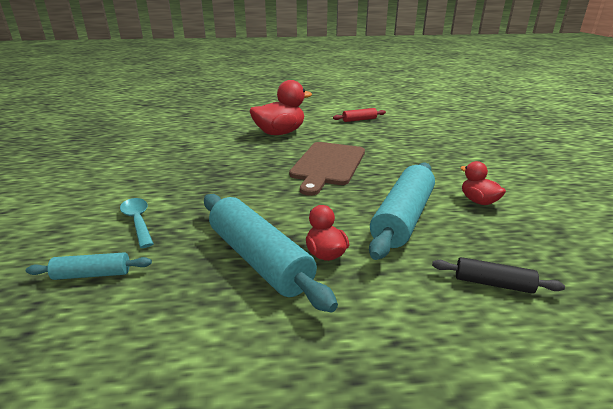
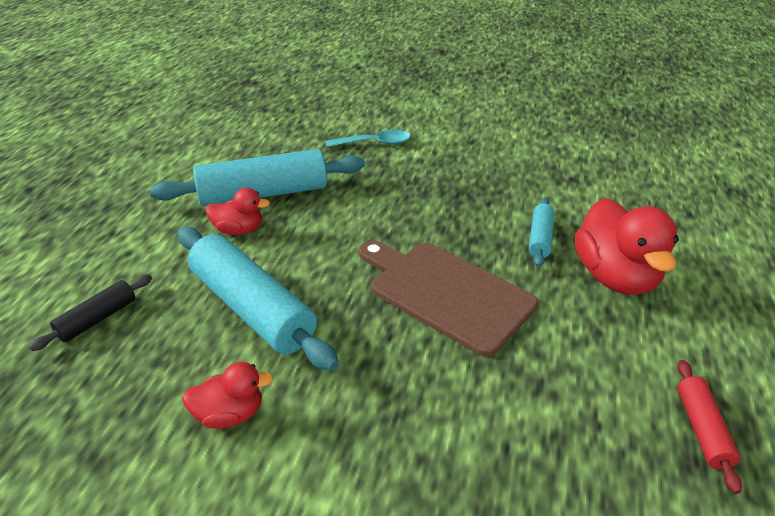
camera: 110 degrees right, 10 degrees up
turquoise rolling pin [26,252,152,280] -> turquoise rolling pin moved to [529,198,554,267]

